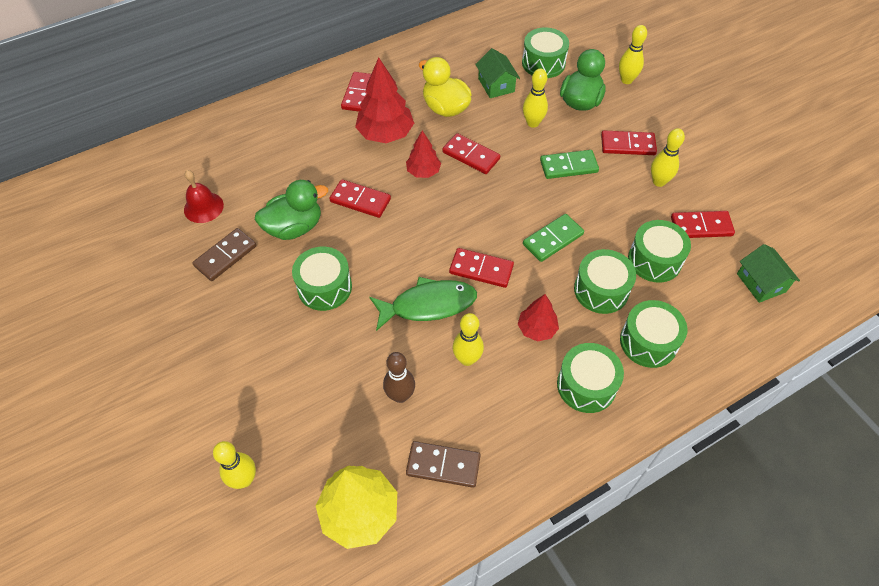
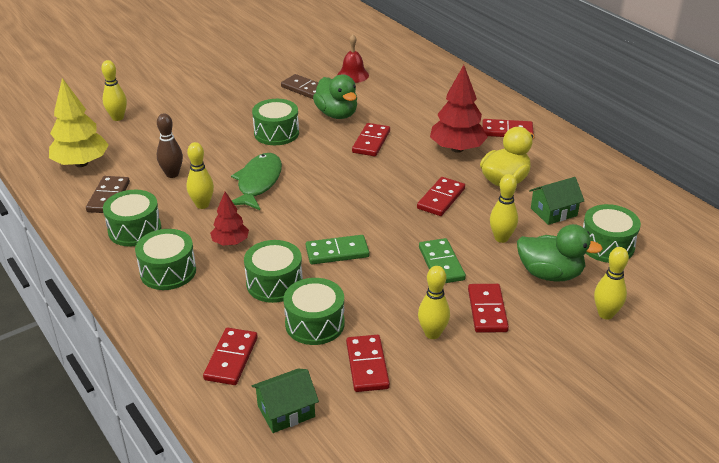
camera: 85 degrees right, 20 degrees down
green fish [369,277,477,331] -> green fish turned 150 degrees counterclockwise [231,153,282,210]
red tree [406,130,441,178] -> none
red domino [449,248,514,288] -> red domino moved to [203,328,258,385]
green domino [523,214,584,262] -> green domino turned 60 degrees counterclockwise [306,235,370,264]
green drum [620,300,687,368] -> green drum moved to [103,190,162,247]

